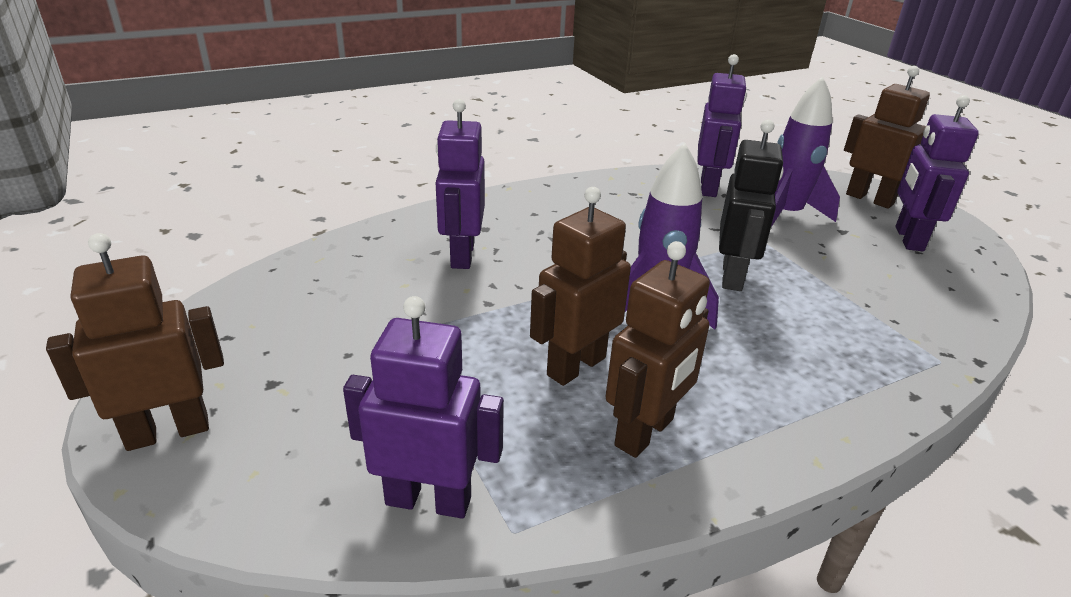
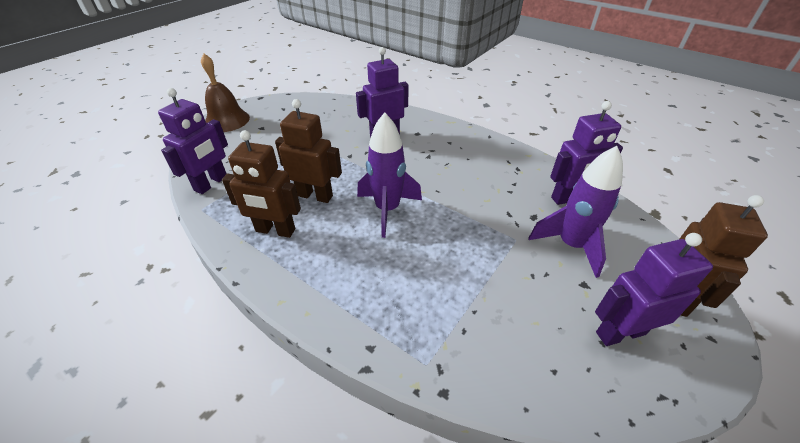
camera: 65 degrees right, 10 degrees up
brown robot [46,233,224,451] -> brown bell [201,54,250,132]
purple robot [343,296,504,519] -> purple robot turned 45 degrees clockwise [158,88,228,194]
black robot [719,120,784,291] -> none

